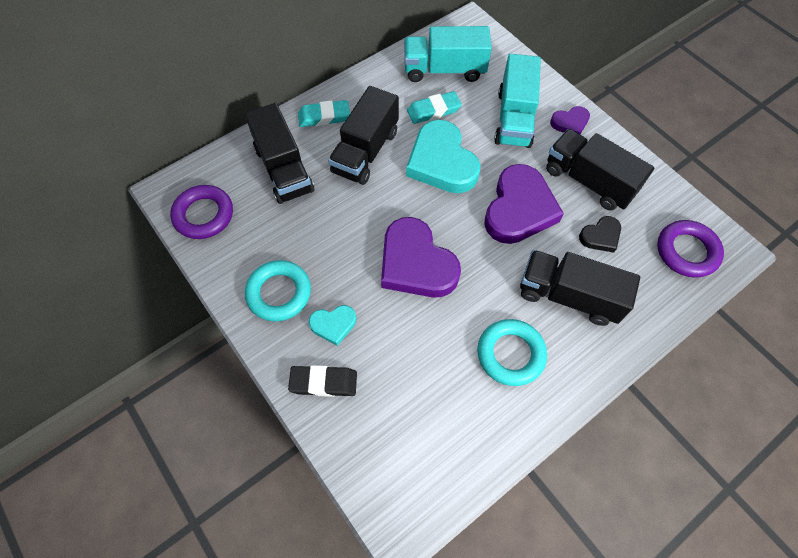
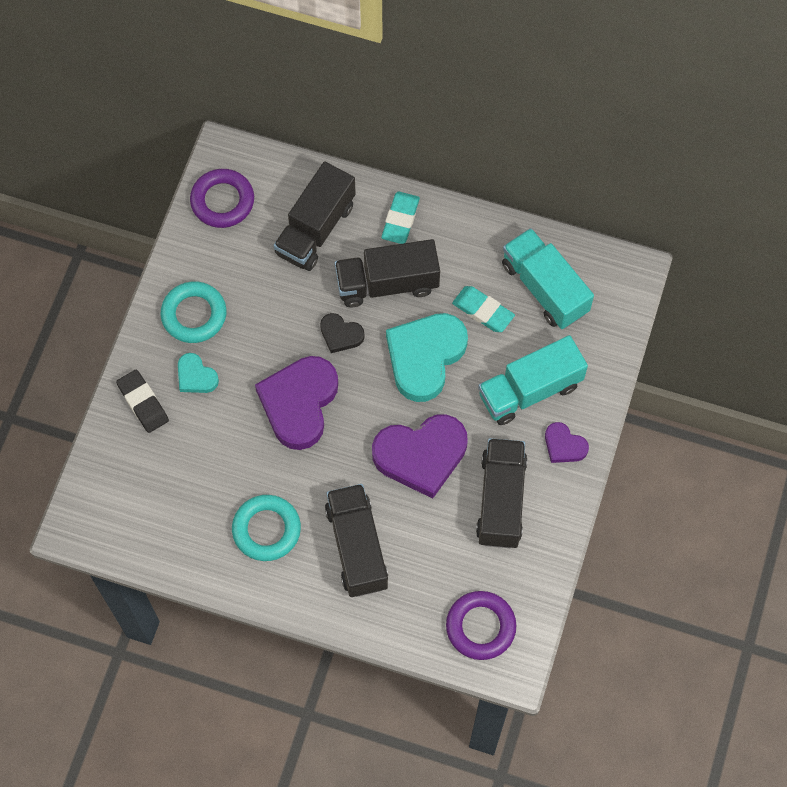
camera: 55 degrees right, 5 degrees up
turquoise eraser [298,100,350,127] -> turquoise eraser turned 60 degrees clockwise [381,192,420,244]
black heart [579,216,621,253] -> black heart moved to [320,313,365,353]

